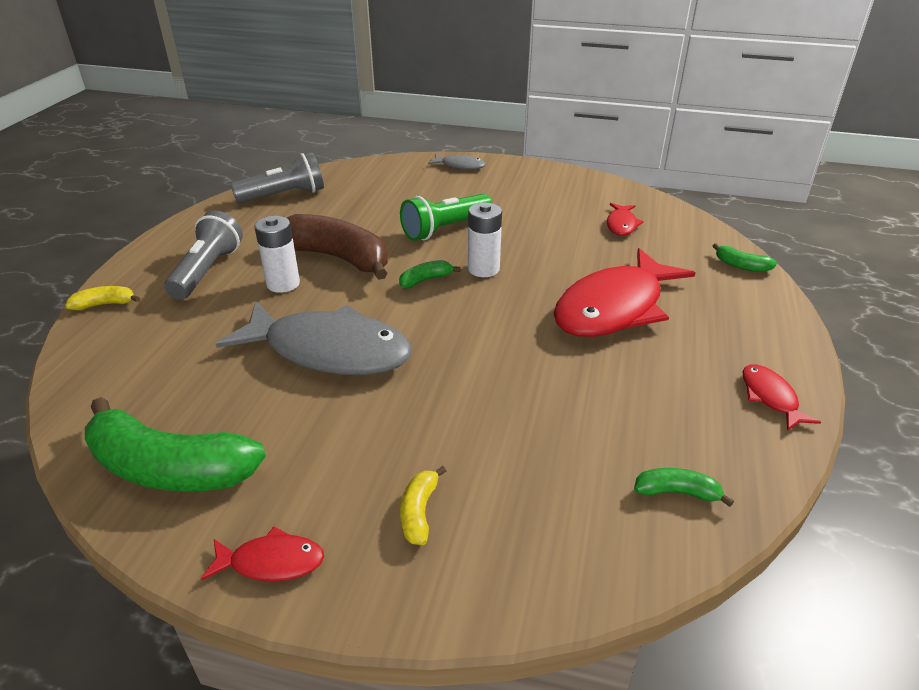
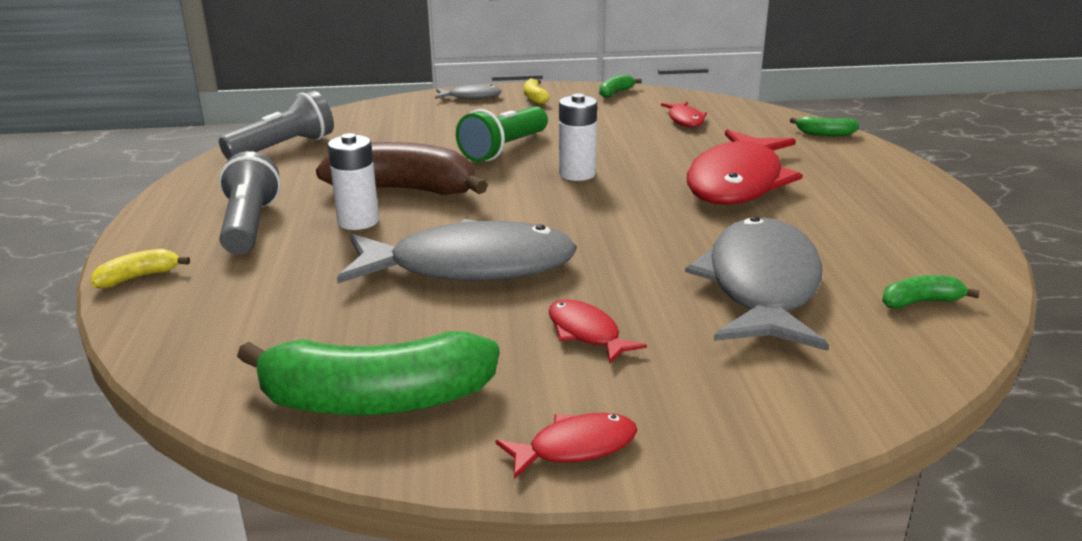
camera: 20 degrees left, 10 degrees down
green banana [399,260,461,288] -> green banana moved to [599,74,642,98]
yellow banana [400,466,446,545] -> yellow banana moved to [524,78,550,104]
red fish [742,364,821,431] -> red fish moved to [548,299,647,364]
none -> grey fish [685,216,829,351]

